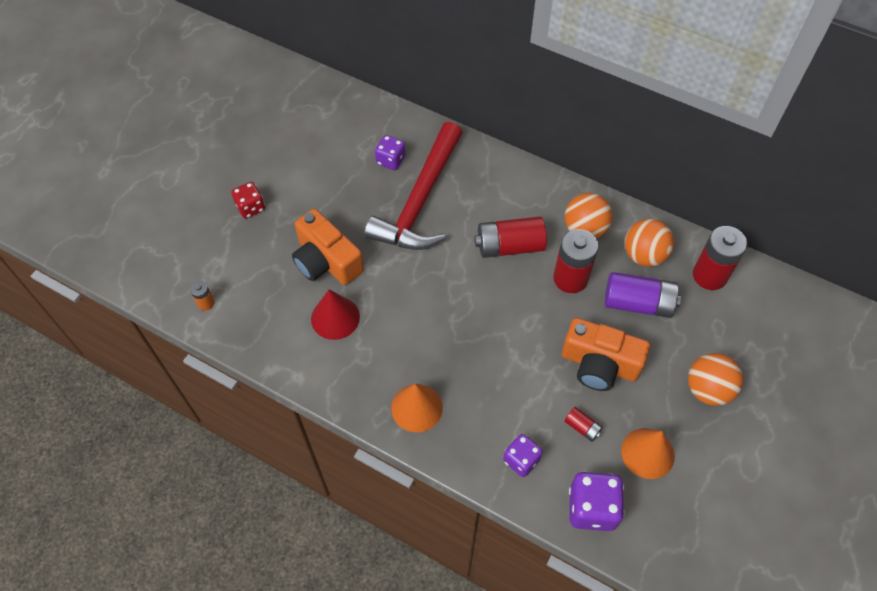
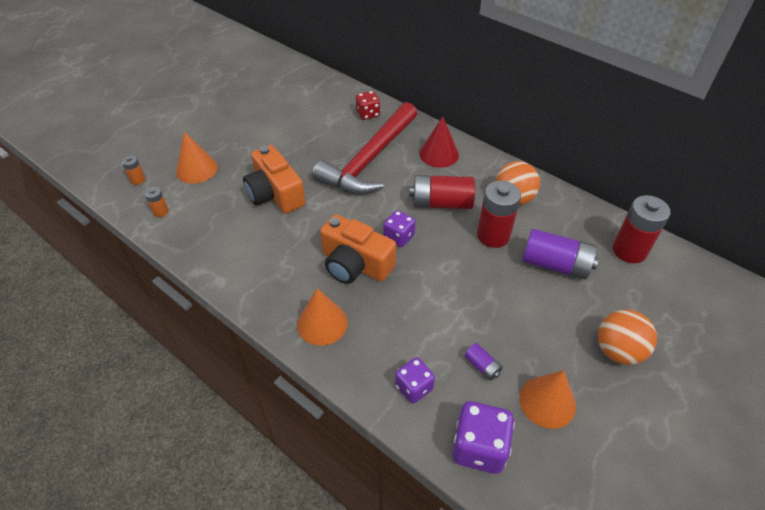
camera: 10 degrees right, 10 degrees down
red dice [231,182,265,218] -> red dice moved to [356,91,380,120]
red cone [311,290,360,340] -> red cone moved to [419,117,459,168]
purple dice [375,135,405,170] -> purple dice moved to [384,210,415,247]
orange camera [562,318,650,391] -> orange camera moved to [320,214,396,284]
red battery [564,407,602,442] -> purple battery [465,343,503,381]
orange ball [625,219,674,267] -> none
none -> orange battery [122,155,145,185]
none -> orange cone [176,132,217,184]

